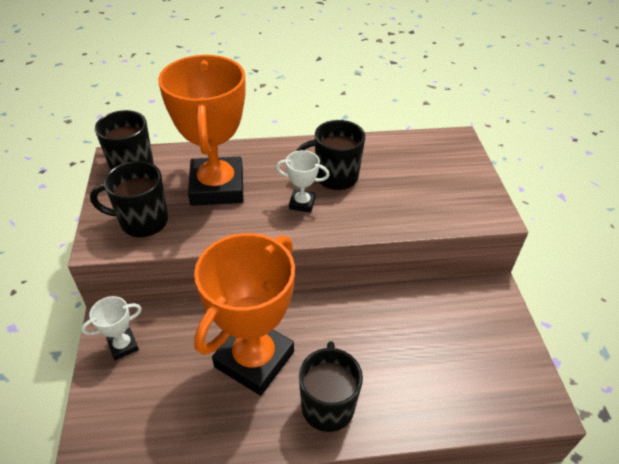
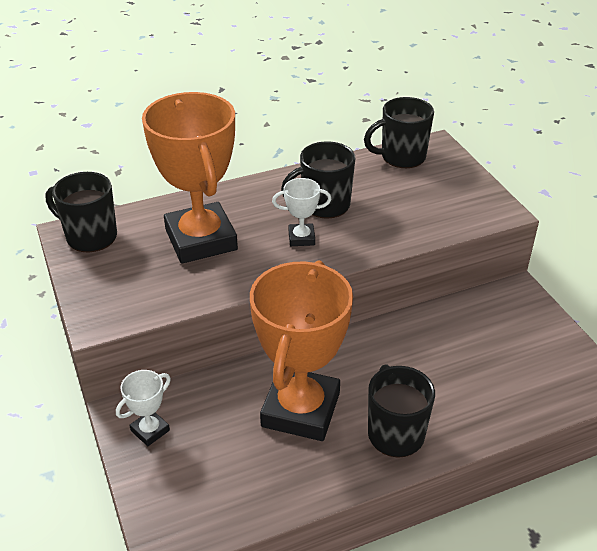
camera: 15 degrees left, 5 degrees down
black mug [90,161,168,238] -> black mug moved to [364,97,434,168]

